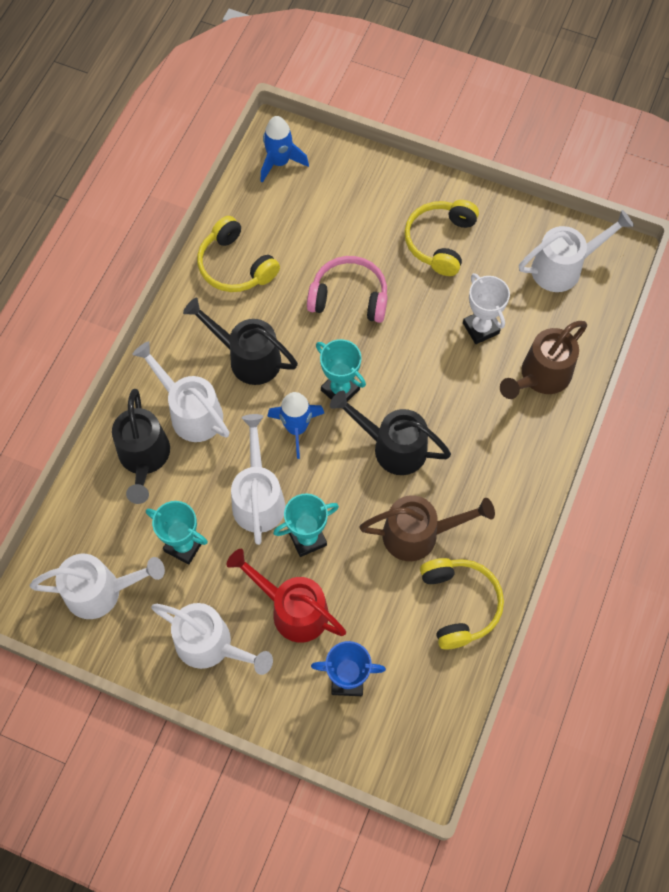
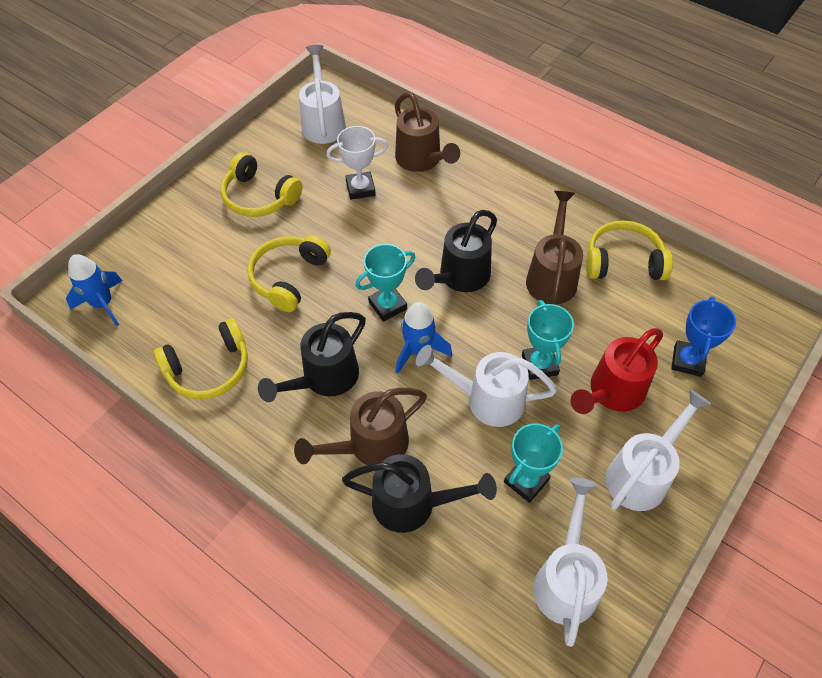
camera: 75 degrees left, 10 degrees down
white watering can [132,341,230,442] -> brown watering can [294,388,427,465]
pink headphones [307,256,388,323] -> yellow headphones [247,235,331,312]

